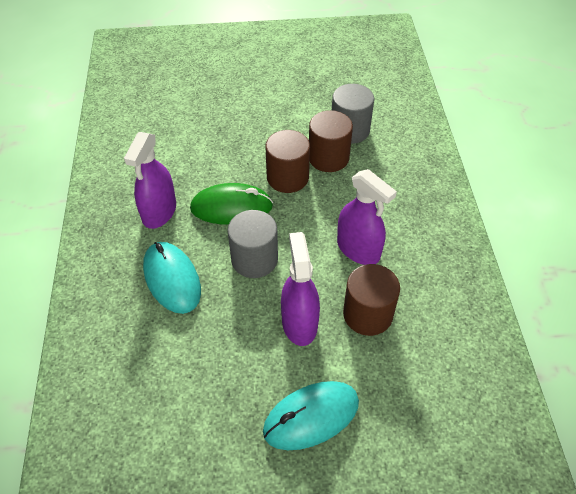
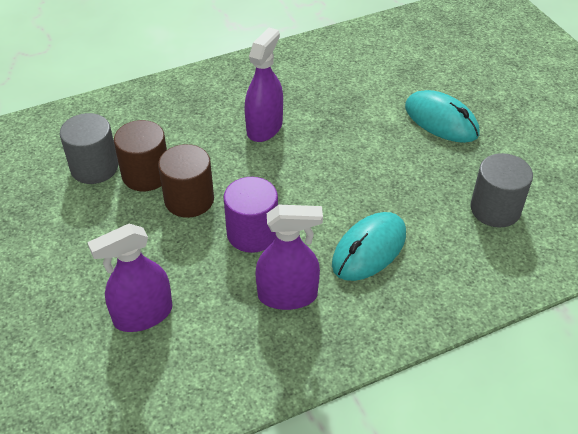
camera: 110 degrees left, 5 degrees down
green mouse [190,183,273,225] -> purple cylinder [224,177,278,253]
grey cylinder [227,210,278,278] -> grey cylinder moved to [471,153,533,227]
purple spray bottle [281,232,320,346] -> purple spray bottle moved to [87,224,172,332]
brown cylinder [343,264,400,336] -> none

